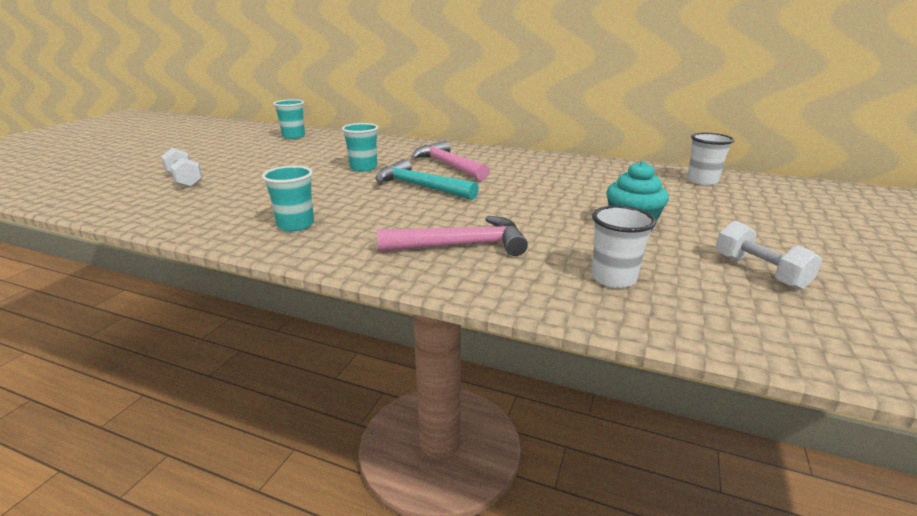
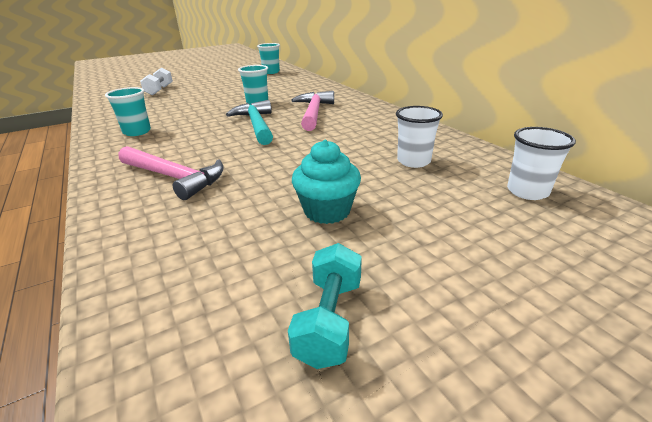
camera: 40 degrees right, 5 degrees up
white cup [591,206,656,288] -> white cup moved to [396,106,443,168]
white dumbbell [716,221,822,290] -> turquoise dumbbell [288,243,362,369]

